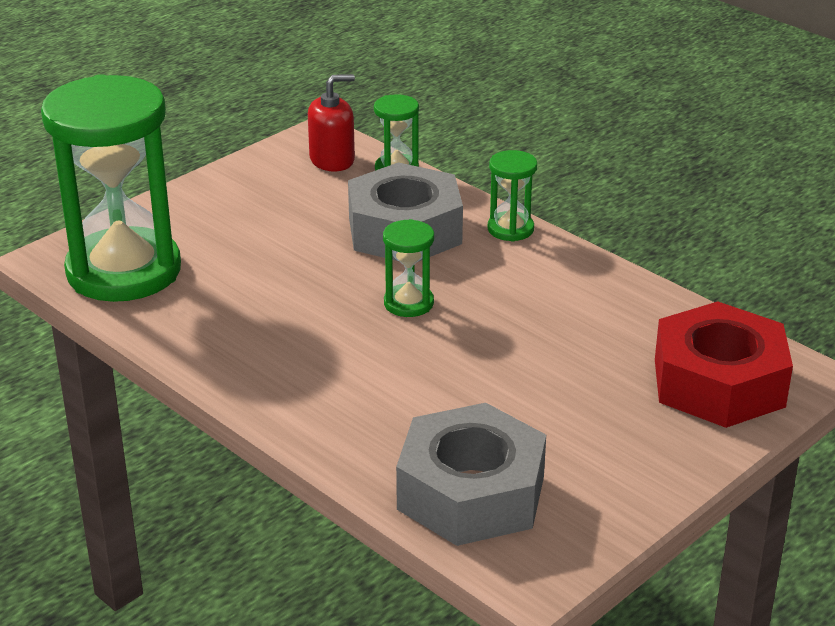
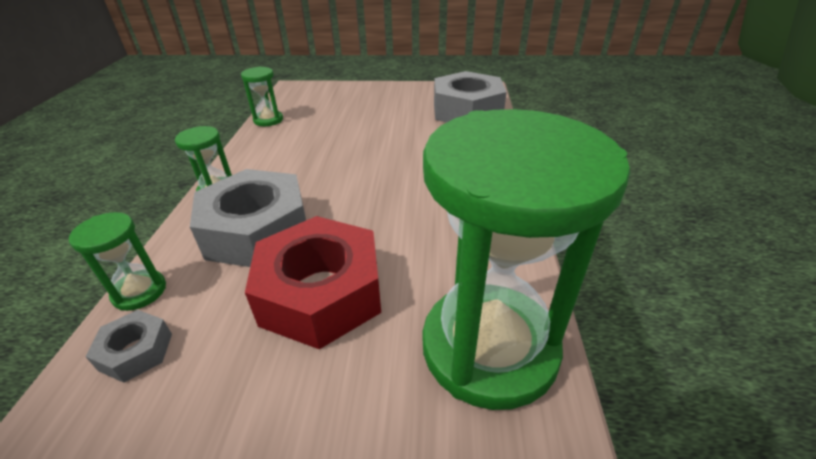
camera: 130 degrees left, 5 degrees up
red soap dispenser [308,74,355,171] -> grey nut [85,310,172,383]
green hourglass [383,219,434,317] -> green hourglass moved to [241,67,283,126]
red nut [655,301,793,428] -> red nut moved to [245,216,381,349]

